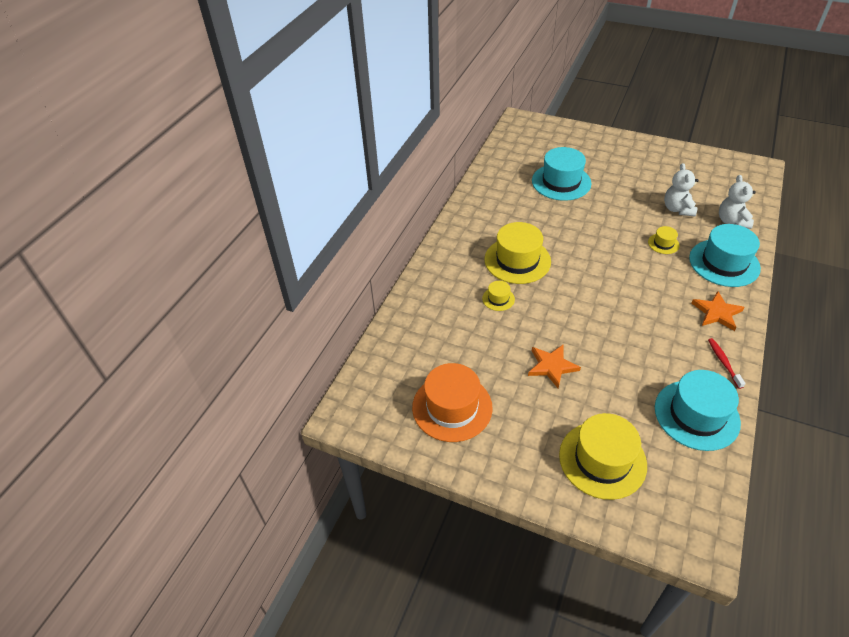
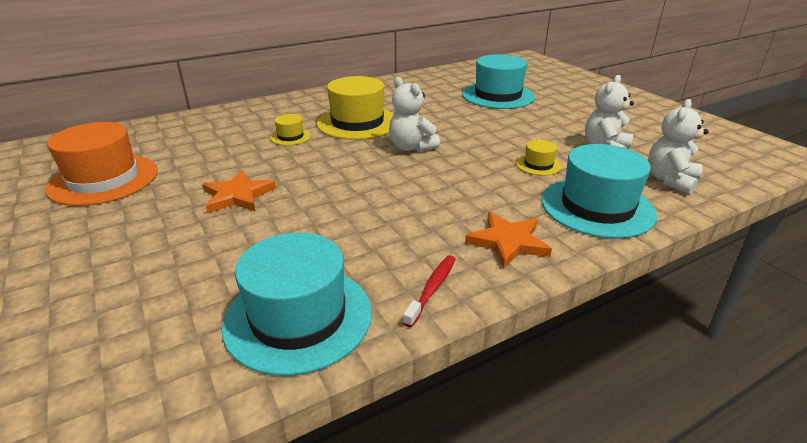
camera: 35 degrees right, 15 degrees down
yellow hat [559,413,647,500] -> none
none -> white teddy bear [389,77,440,152]

